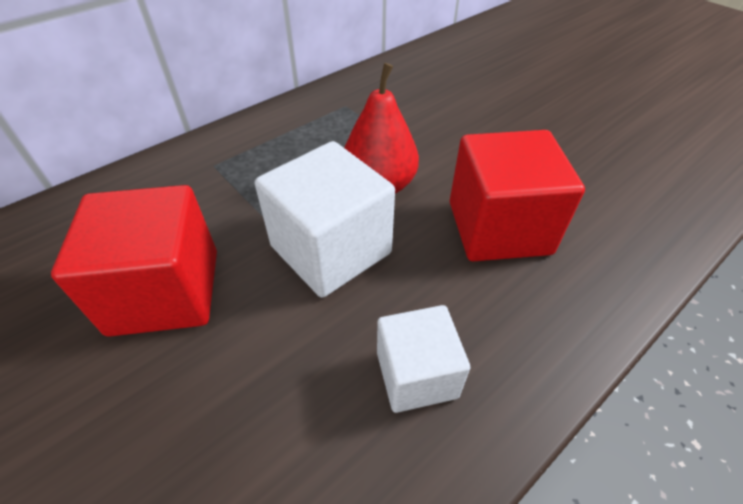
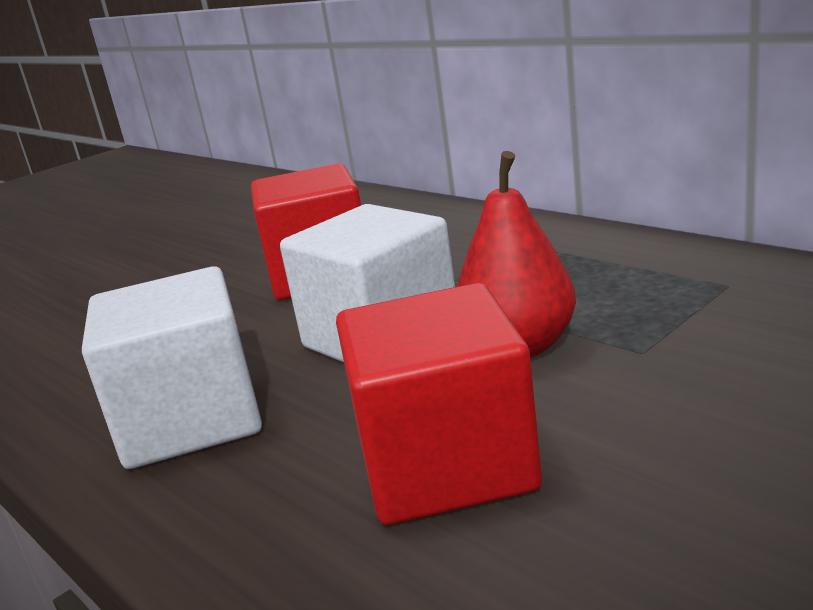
camera: 90 degrees right, 25 degrees down
white cube [377,305,470,413] -> white cube [82,266,262,469], size x1.63

